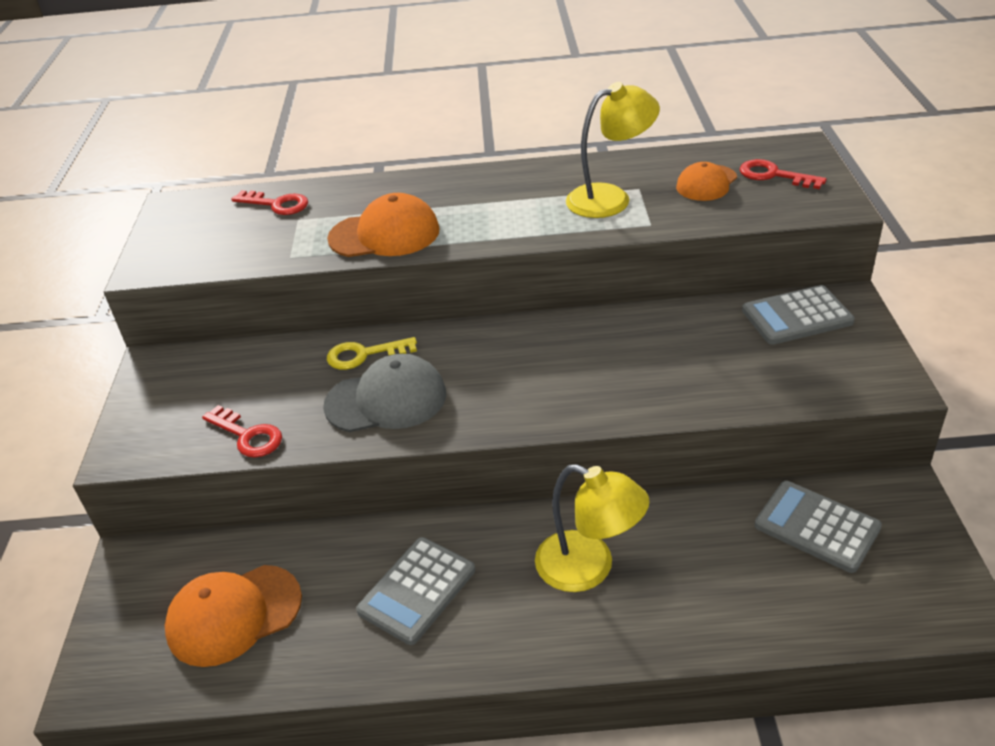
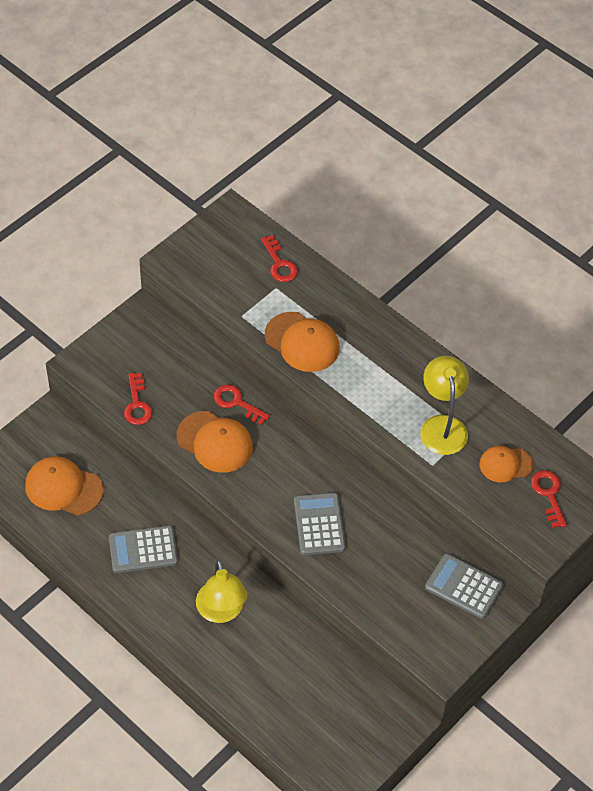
camera: 40 degrees right, 15 degrees up
grey cap [323,353,446,432] -> orange cap [177,411,253,473]
yellow key [327,337,417,370] -> red key [214,384,270,425]
yellow lamp [566,82,660,218] -> yellow lamp turned 120 degrees counterclockwise [420,356,469,455]
grey calculator [755,481,882,573] -> grey calculator moved to [294,493,346,555]

